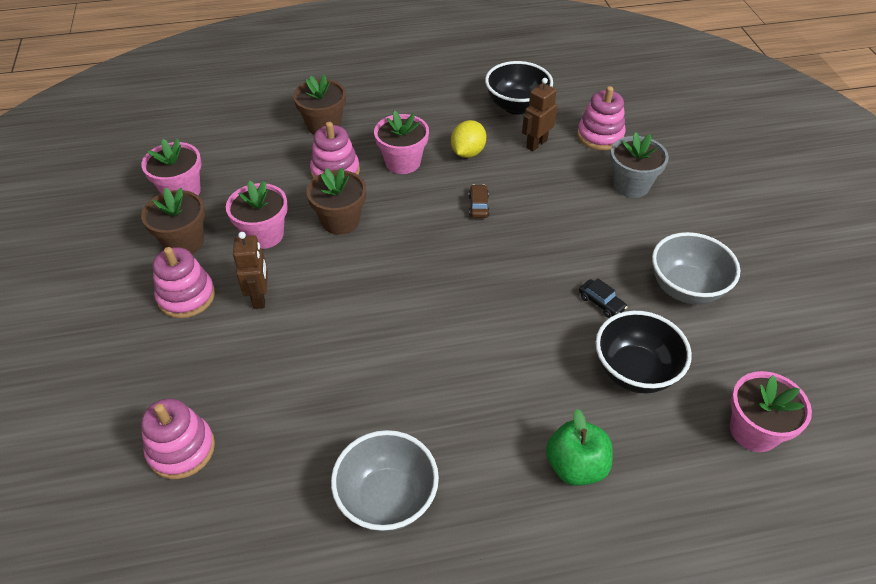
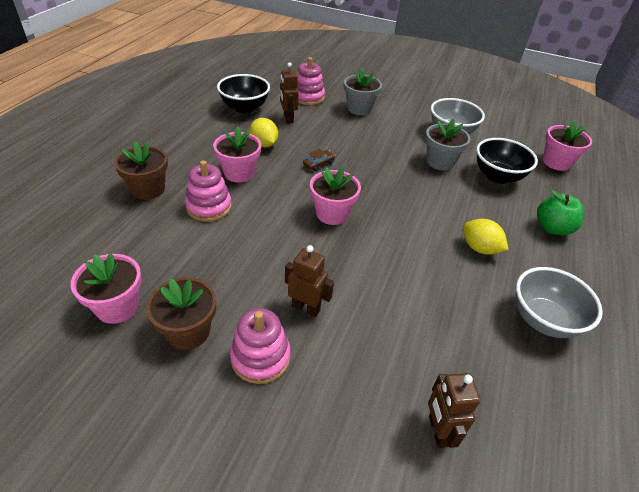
camera: 60 degrees left, 5 degrees down
pink stacking toy [141,398,215,479] -> brown robot [428,373,481,448]
pink flower pot [226,181,288,249] -> pink flower pot moved to [310,167,361,225]
brown flower pot [306,168,366,235] -> none
brown car [469,184,490,218] -> brown car turned 105 degrees clockwise [303,149,335,171]
black car [579,278,627,318] -> grey flower pot [425,119,470,170]
none -> yellow lemon [463,219,509,255]

